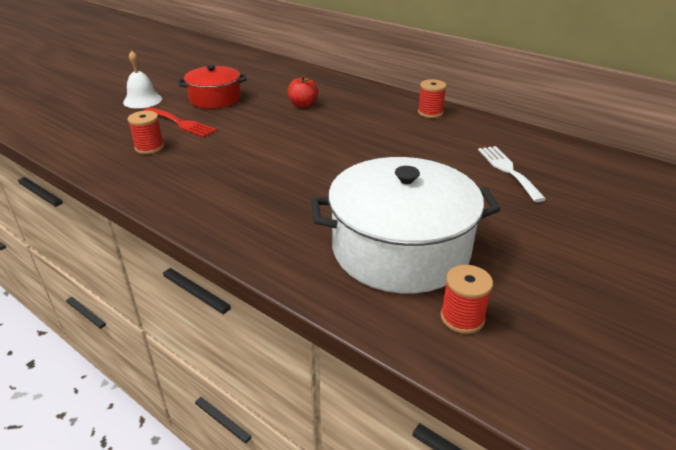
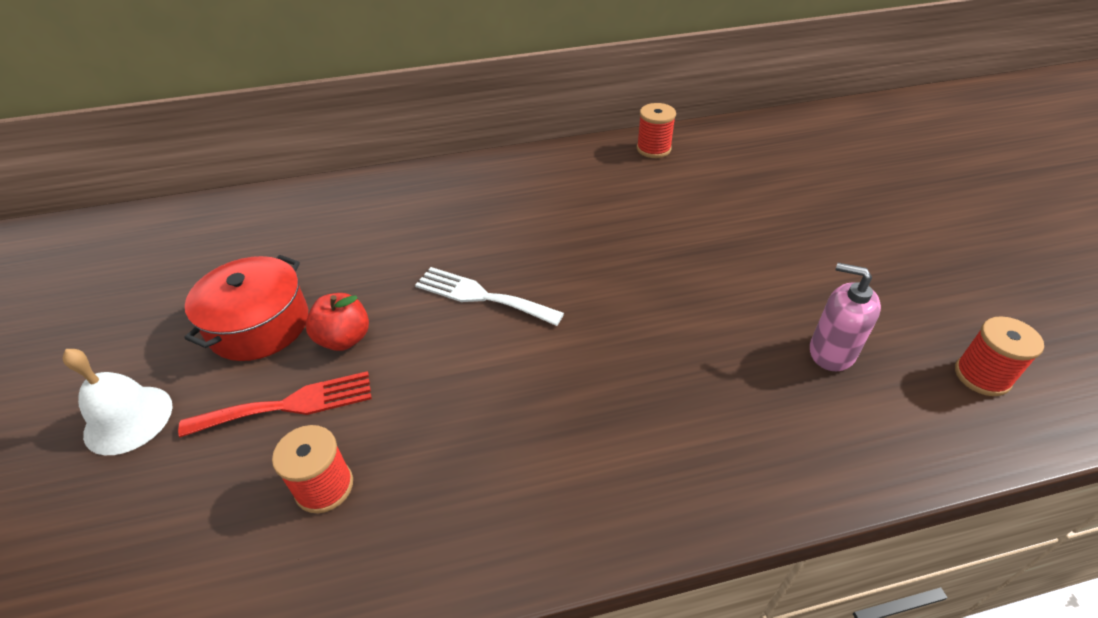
camera: 50 degrees left, 10 degrees up
red apple [288,75,318,108] -> red apple moved to [306,293,369,351]
white pot [311,157,501,293] -> pink soap dispenser [810,263,881,371]
red spool [418,79,447,118] -> red spool moved to [637,103,676,158]
white fork [478,146,546,202] -> white fork moved to [415,267,564,326]

